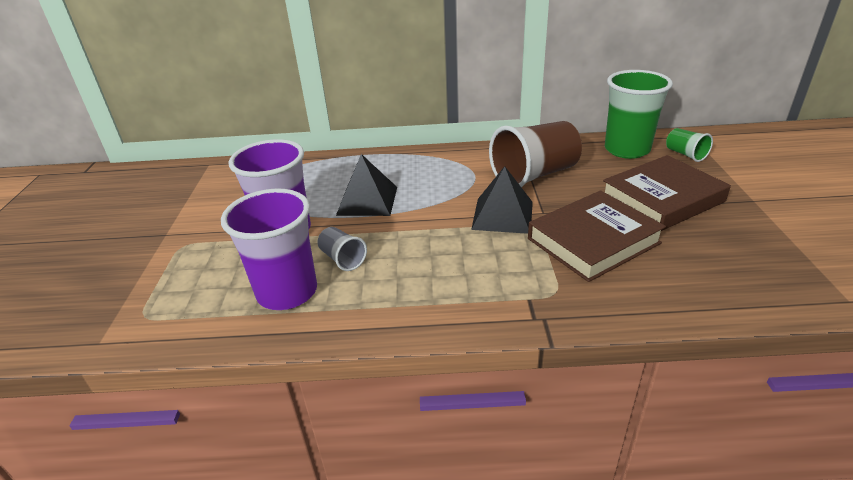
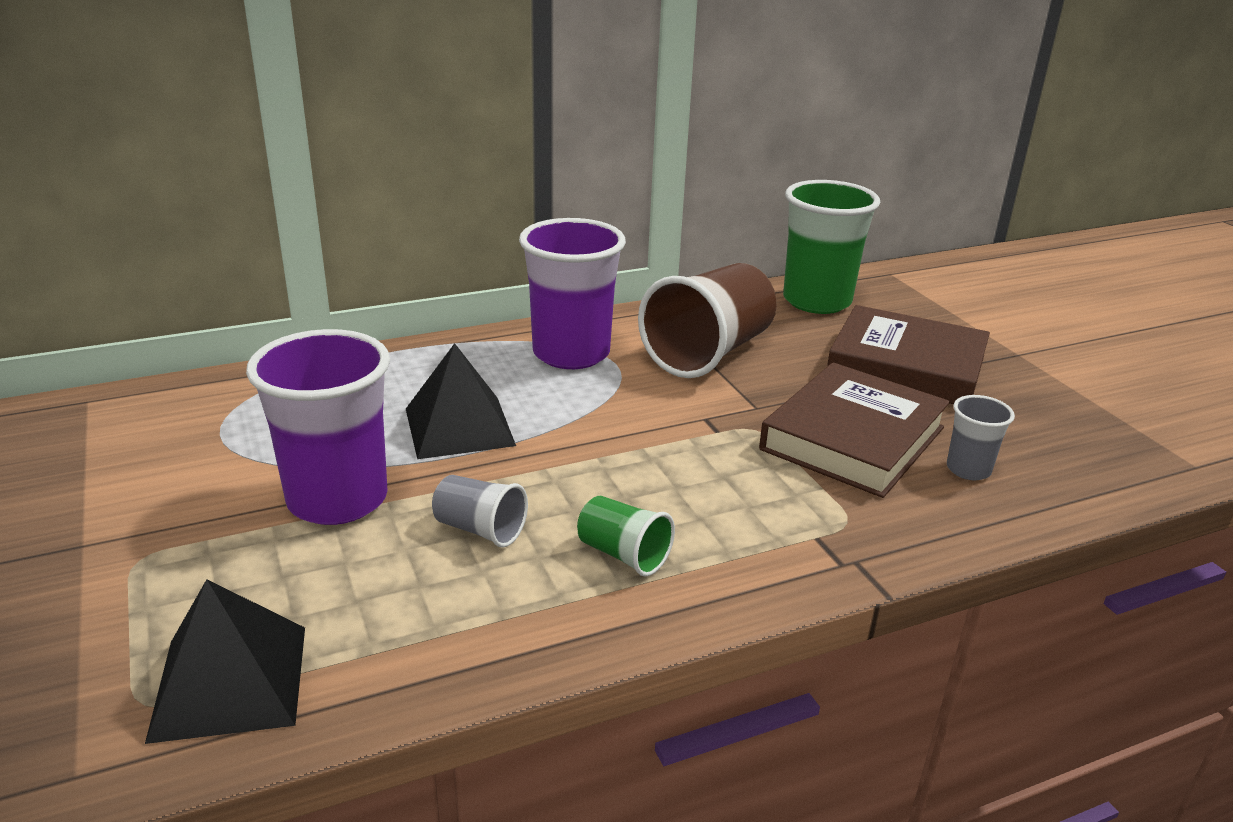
camera: 25 degrees left, 5 degrees down
purple cup [221,189,317,310] -> purple cup moved to [519,218,626,369]
black pyramid [471,166,533,234] -> black pyramid moved to [145,579,305,744]
brown book [603,155,731,231] -> brown book turned 75 degrees clockwise [827,305,990,404]
green cup [666,128,713,162] -> green cup moved to [577,496,675,577]
none -> grey cup [947,395,1015,480]

